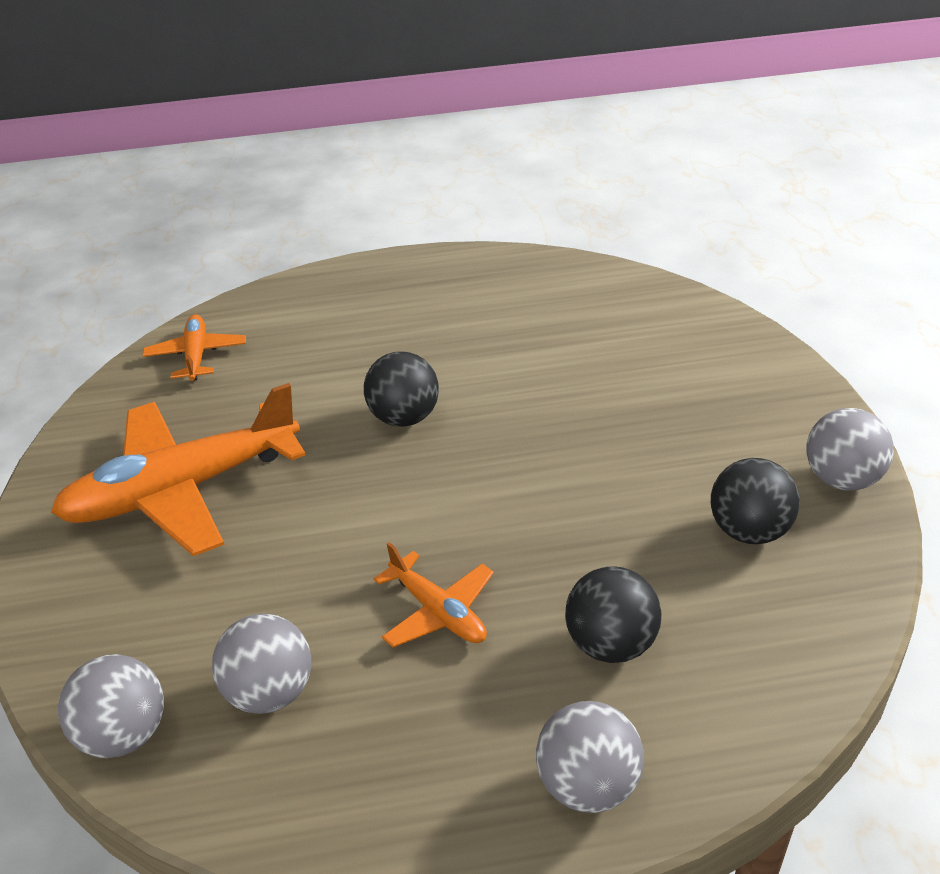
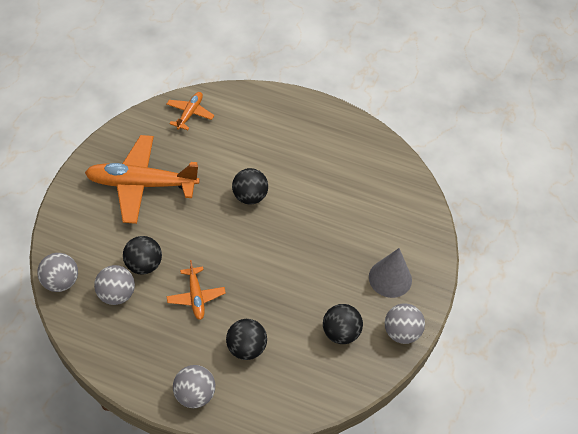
camera: 25 degrees right, 15 degrees up
none -> black ball [123,236,162,275]
none -> grey cone [369,248,412,298]

